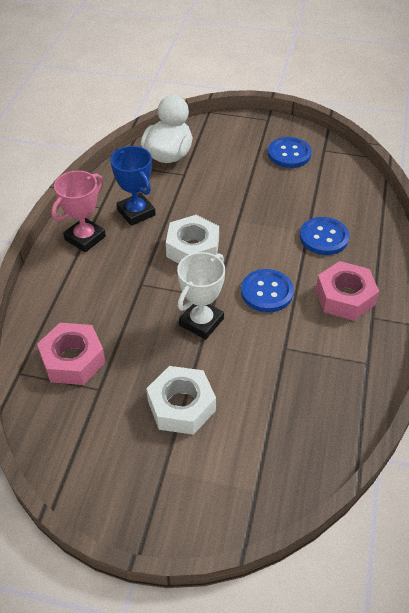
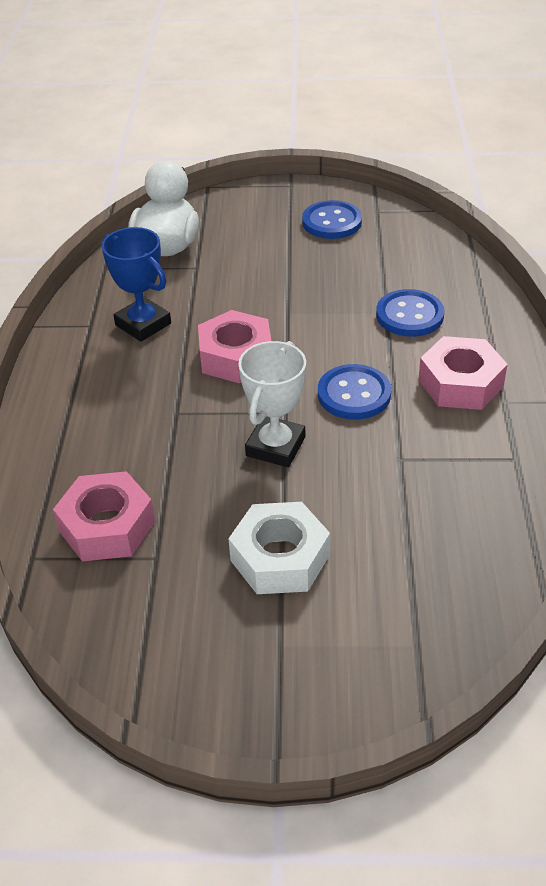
camera: 10 degrees left, 5 degrees down
pink trophy [51,171,106,252] -> none
white nut [166,215,219,264] -> pink nut [198,310,271,383]

